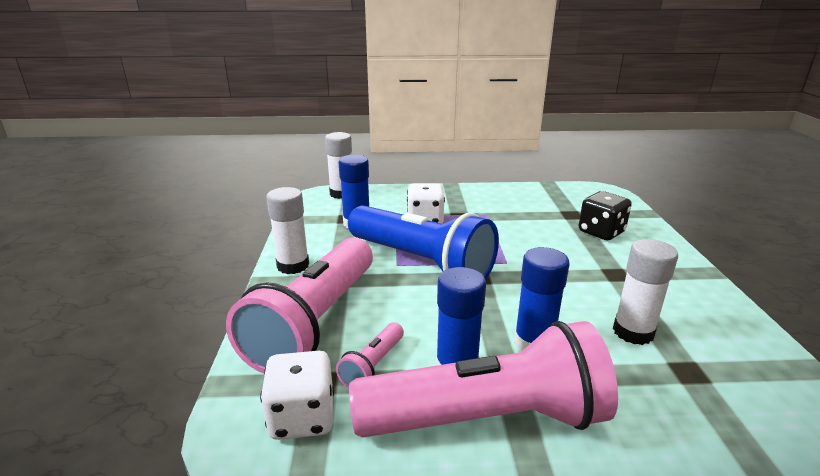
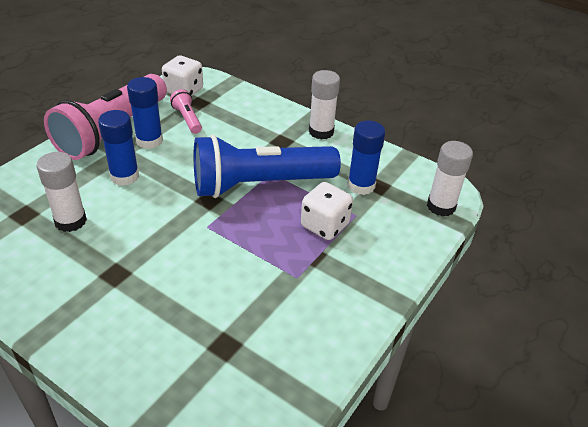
camera: 125 degrees right, 15 degrees up
pink flashlight [226,237,373,373] -> none
black dice [579,191,632,240] -> none

